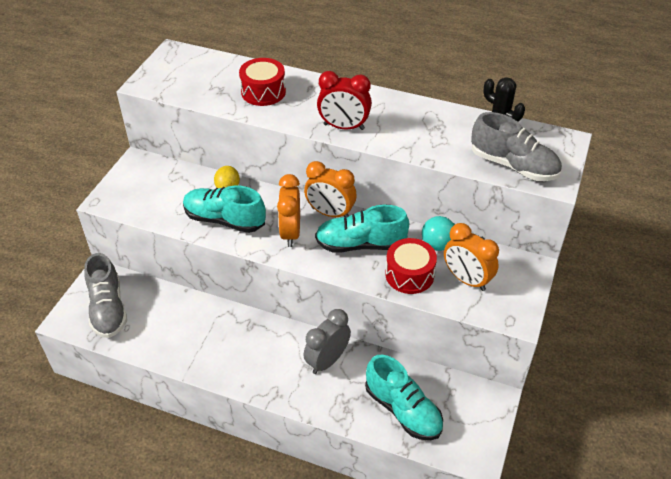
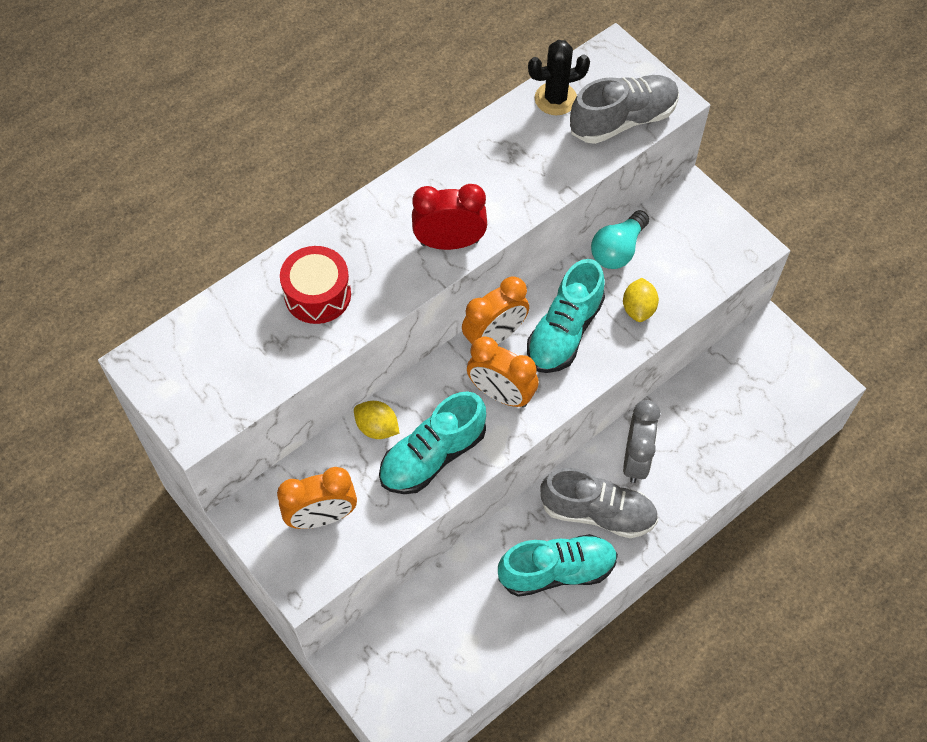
camera: 60 degrees left, 15 degrees up
grey shoe [84,253,127,338] -> grey shoe moved to [540,468,658,538]
grey clock [303,309,351,374] -> grey clock turned 150 degrees counterclockwise [623,400,660,483]
red clock [317,71,372,130] -> red clock turned 135 degrees counterclockwise [412,184,487,250]
turquoise shoe [365,355,443,440] -> turquoise shoe moved to [498,534,618,597]
red drum [386,238,437,294] -> yellow lemon [623,278,659,322]
orange clock [444,223,499,291] -> orange clock moved to [277,467,357,529]

